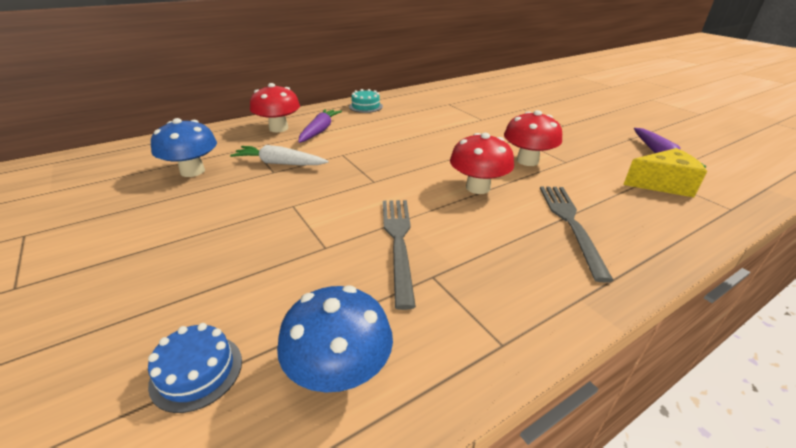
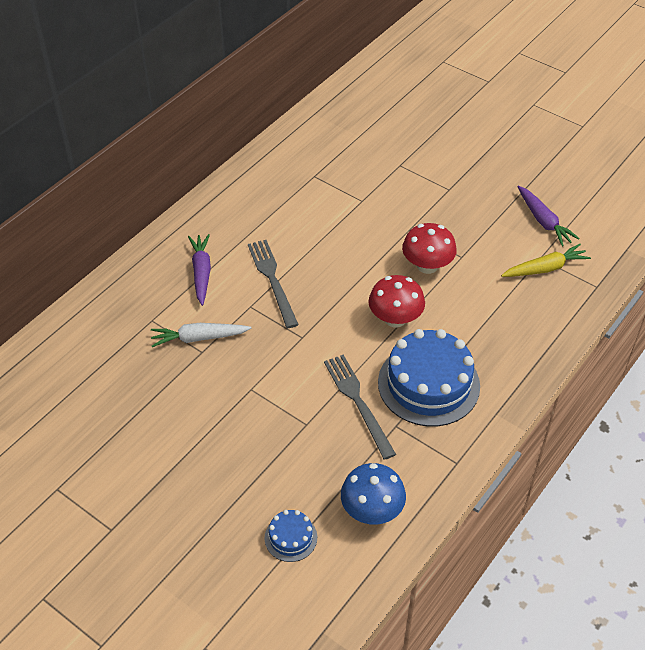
camera: 20 degrees left, 15 degrees up
blue mushroom [151,118,217,177] -> none
red mushroom [250,83,300,132] -> none
turquoise cake [349,89,383,113] -> none
grey fork [540,186,614,282] -> grey fork moved to [248,240,299,328]
yellow cheese [623,148,707,197] -> yellow carrot [501,244,591,277]
none -> blue cake [378,329,480,427]

